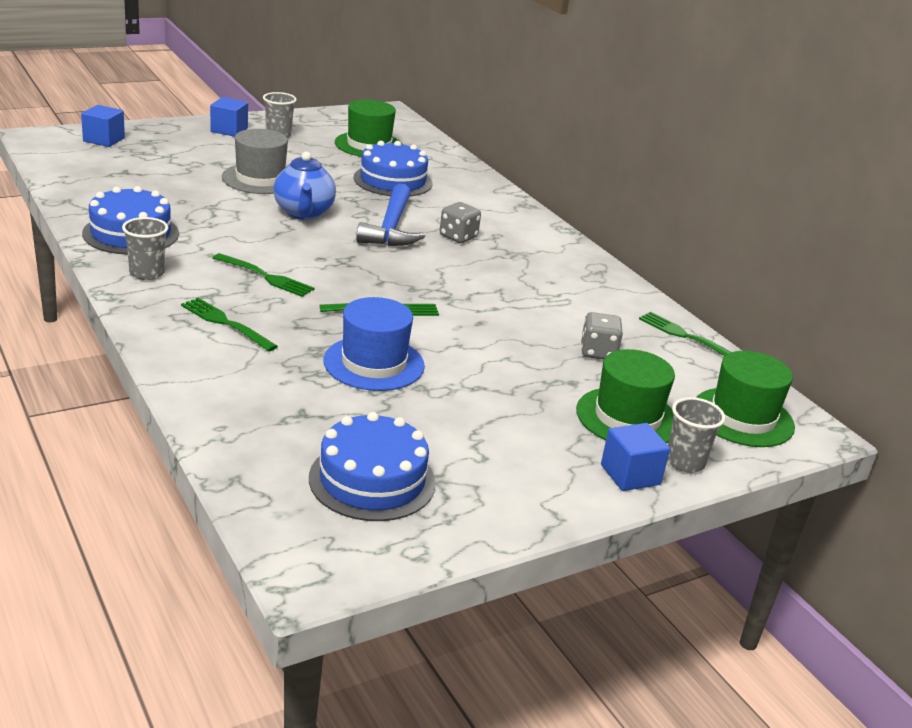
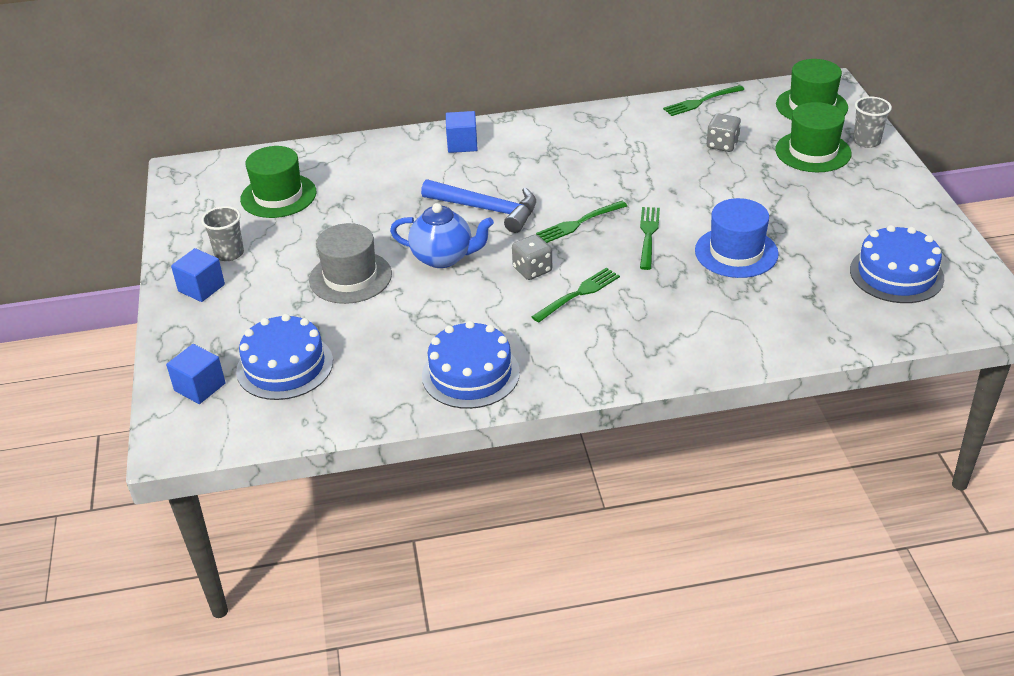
camera: 65 degrees left, 10 degrees up
grey cup [122,217,168,280] -> none
green fork [181,298,278,352] -> green fork moved to [536,201,627,243]
blue cake [353,141,433,197] -> blue cake moved to [236,314,333,400]
grey dice [440,202,481,243] -> grey dice moved to [512,234,552,280]
blue cube [601,423,670,491] -> blue cube moved to [446,111,478,153]

